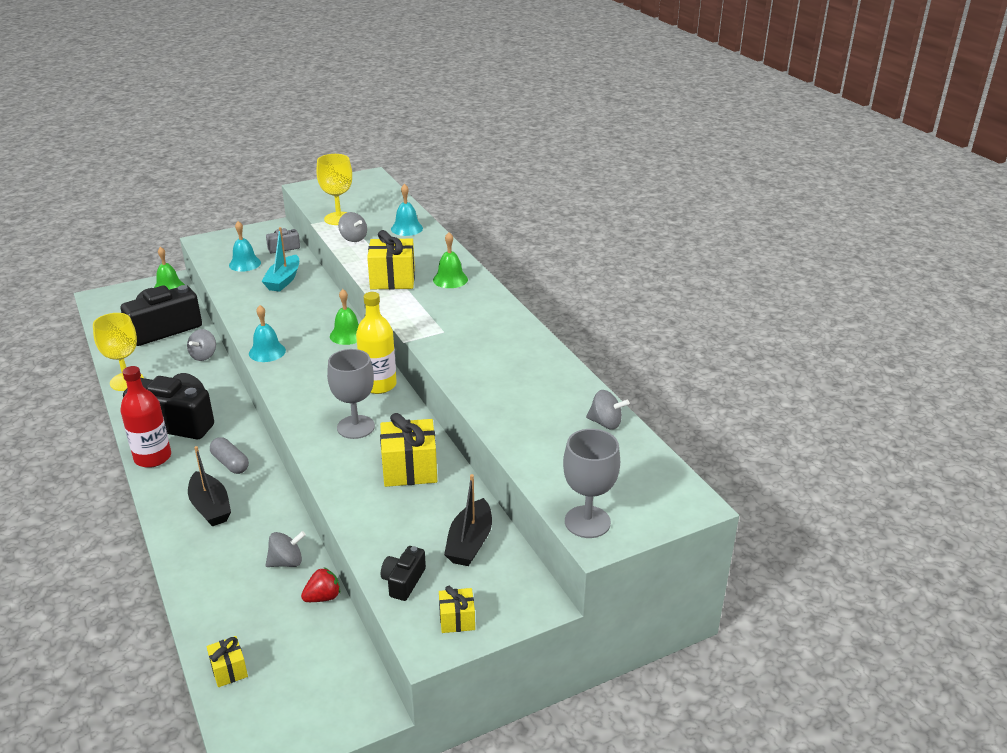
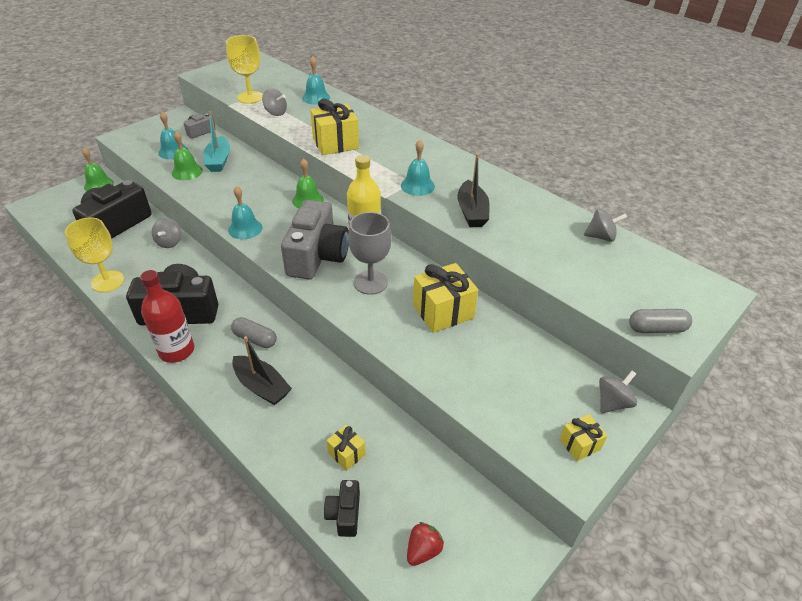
camera: 20 degrees left, 10 degrees up
yellow gift [207,636,248,687] -> yellow gift moved to [326,425,366,471]
grey spinning top [265,531,306,567] -> grey spinning top moved to [599,371,637,413]
red strawberry [301,567,340,602] -> red strawberry moved to [407,522,444,566]
black camera [381,546,426,601] -> black camera moved to [324,480,360,537]
green bell [433,232,468,288] -> green bell moved to [172,131,203,180]
black boat [444,474,492,566] -> black boat moved to [457,153,490,227]
grey goblet [563,429,620,538] -> grey capsule [629,309,692,333]
none -> grey camera [281,200,349,280]
none -> turquoise bell [401,140,435,196]

